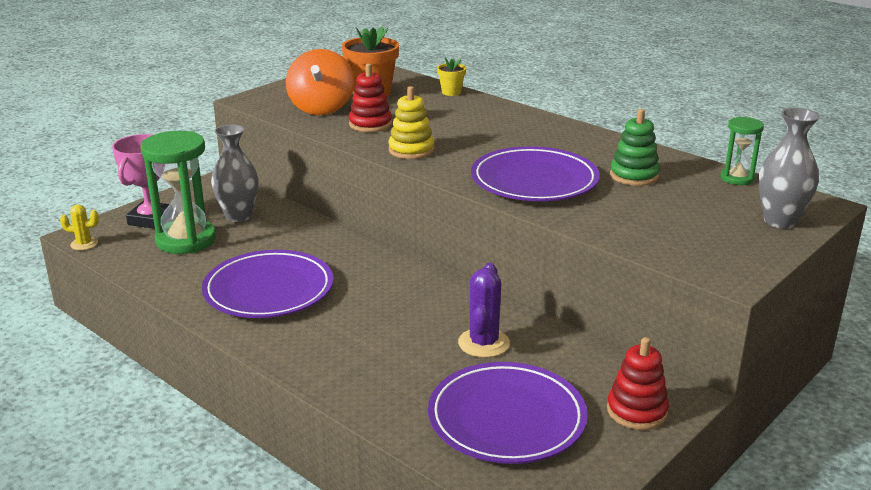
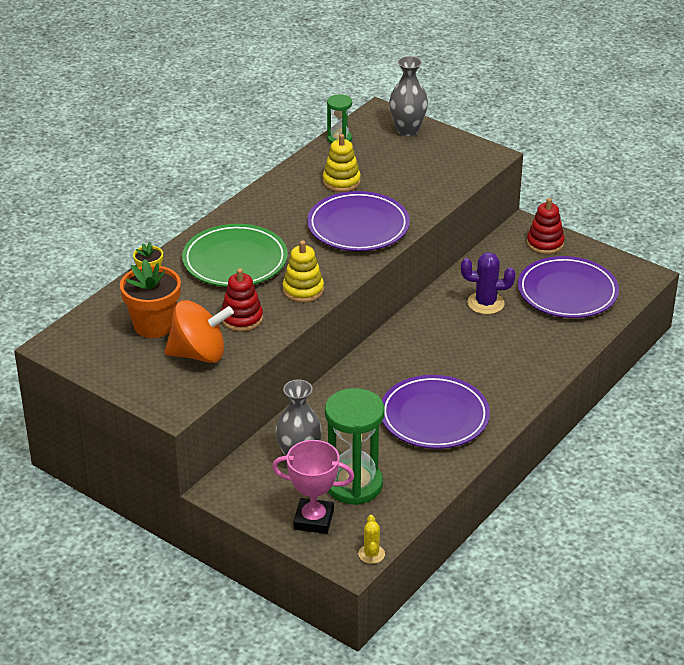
camera: 95 degrees left, 10 degrees up
green stacking toy [610,109,660,186] -> yellow stacking toy [323,134,361,192]
none -> green plate [182,224,288,287]

